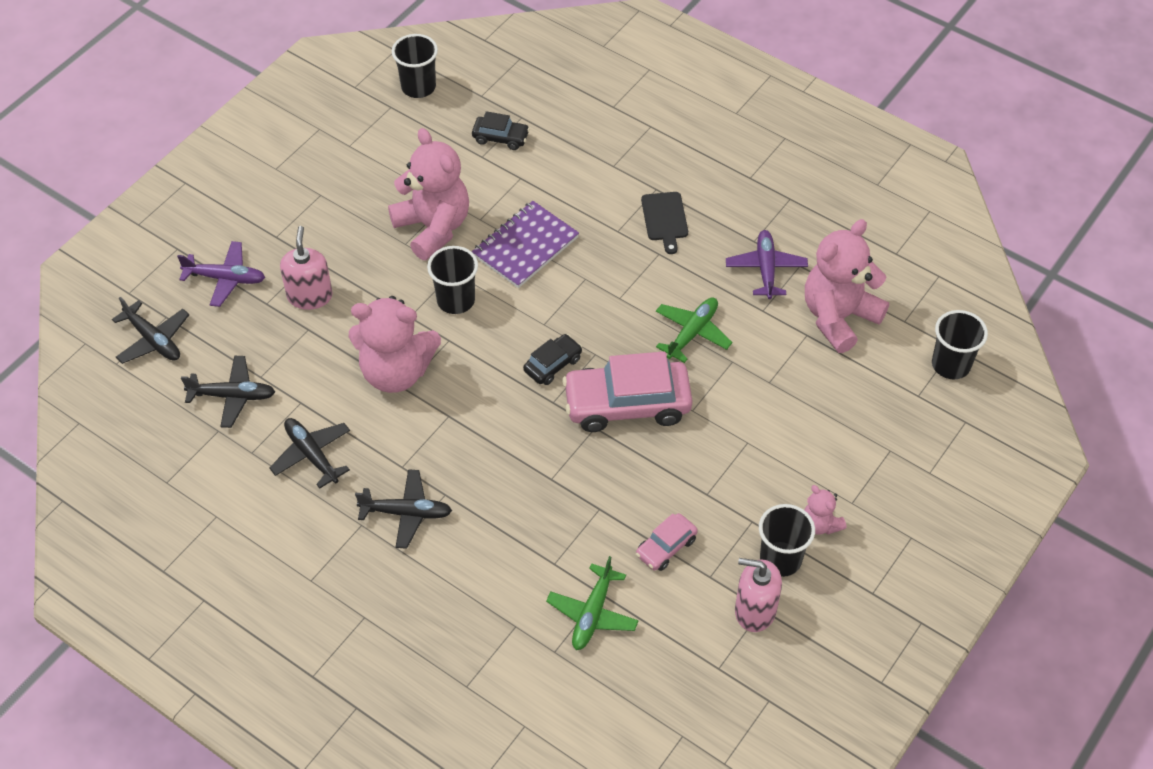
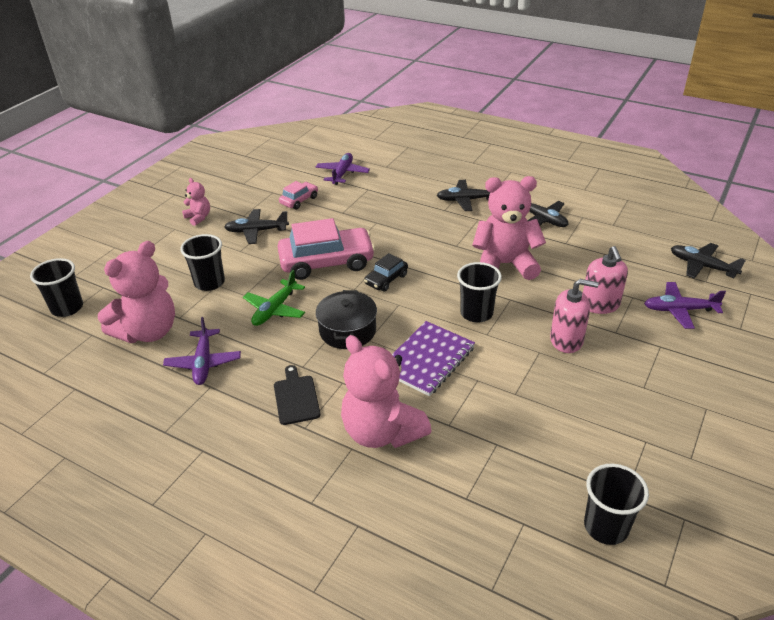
camera: 175 degrees right, 15 degrees down
black plane [181,356,275,428] -> black plane moved to [224,209,289,244]
pink teddy bear [388,128,469,260] -> pink teddy bear moved to [341,335,432,448]
black car [472,111,530,150] -> none
green plane [546,556,639,650] -> purple plane [316,153,370,185]
pink soap dispenser [735,558,782,632] -> pink soap dispenser moved to [550,279,598,353]
black cup [759,504,815,577] -> black cup moved to [180,234,225,291]
none -> black pot [316,290,377,349]

